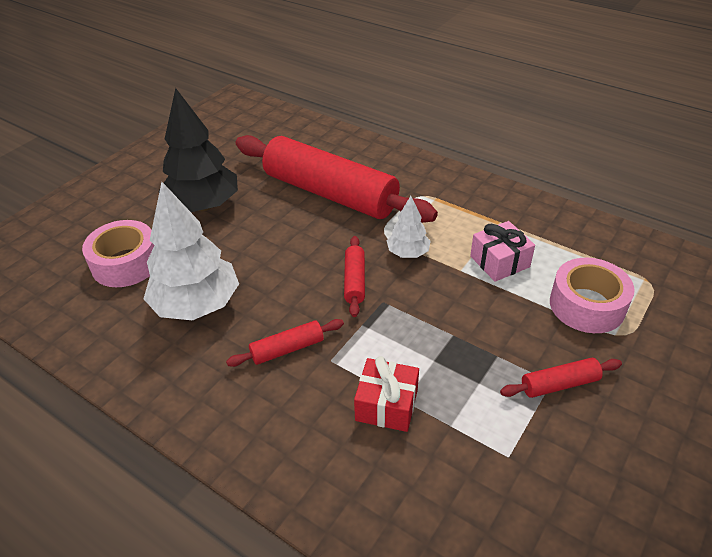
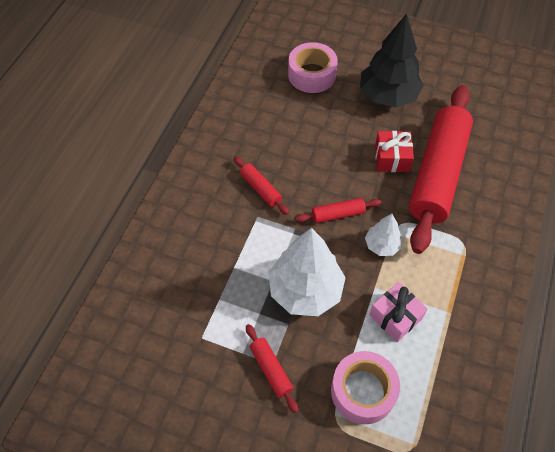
camera: 75 degrees right, 15 degrees up
white tree [143,182,239,320] -> white tree moved to [269,228,346,316]
red gift [354,356,419,432] -> red gift moved to [375,131,414,172]

